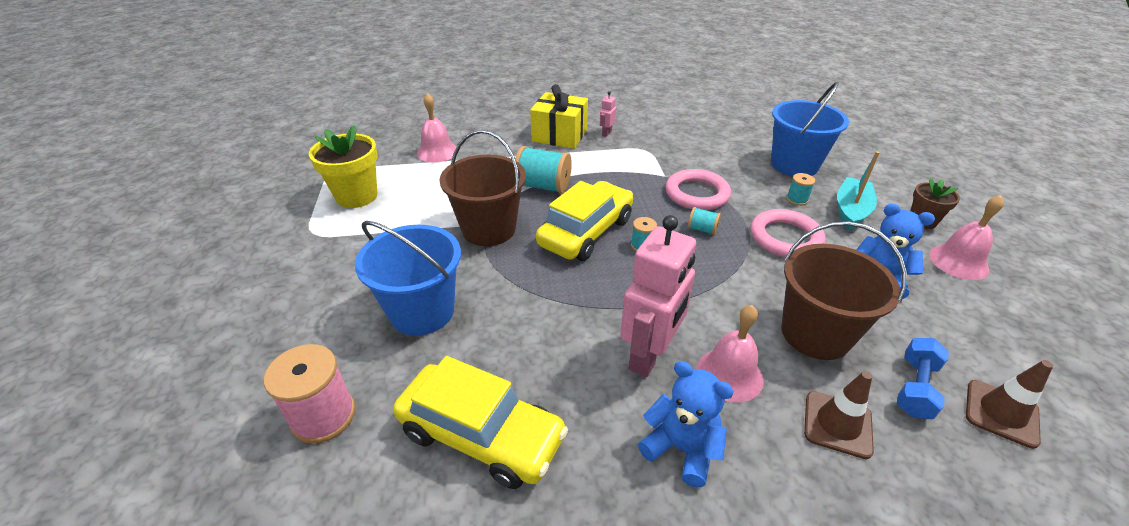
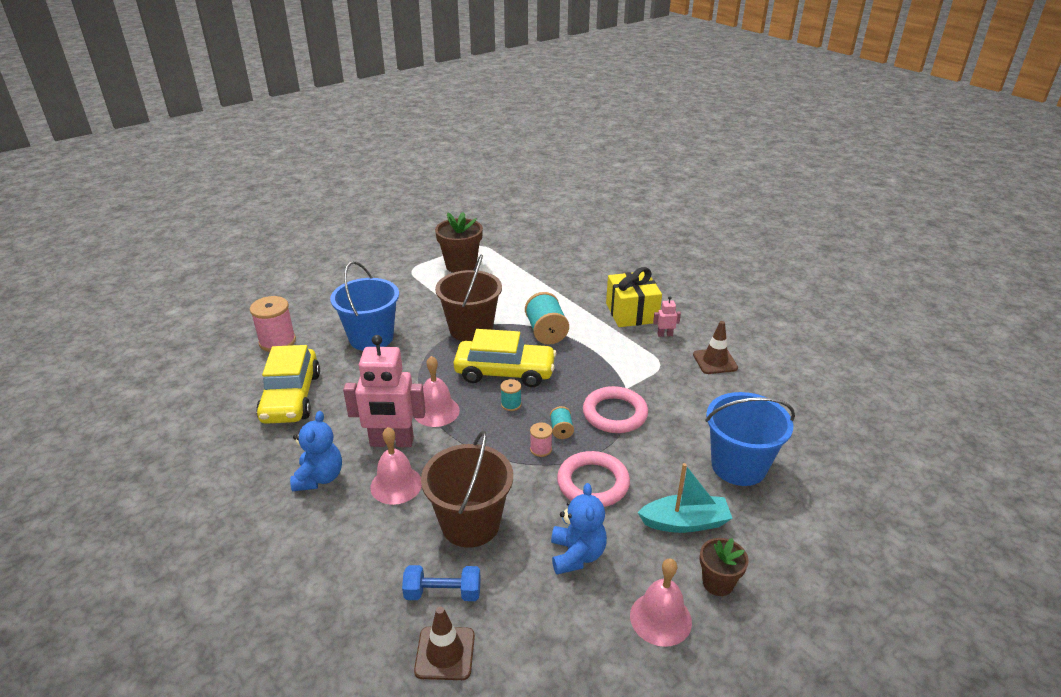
camera: 60 degrees right, 5 degrees down
yellow flower pot [309,125,378,208] -> brown flower pot [435,212,483,273]
pink bell [417,93,456,163] -> pink bell moved to [415,356,460,427]
turquoise spool [786,173,815,206] -> none
brown traffic cone [804,371,874,459] -> brown traffic cone moved to [693,321,738,374]
none -> pink spool [530,423,552,457]

